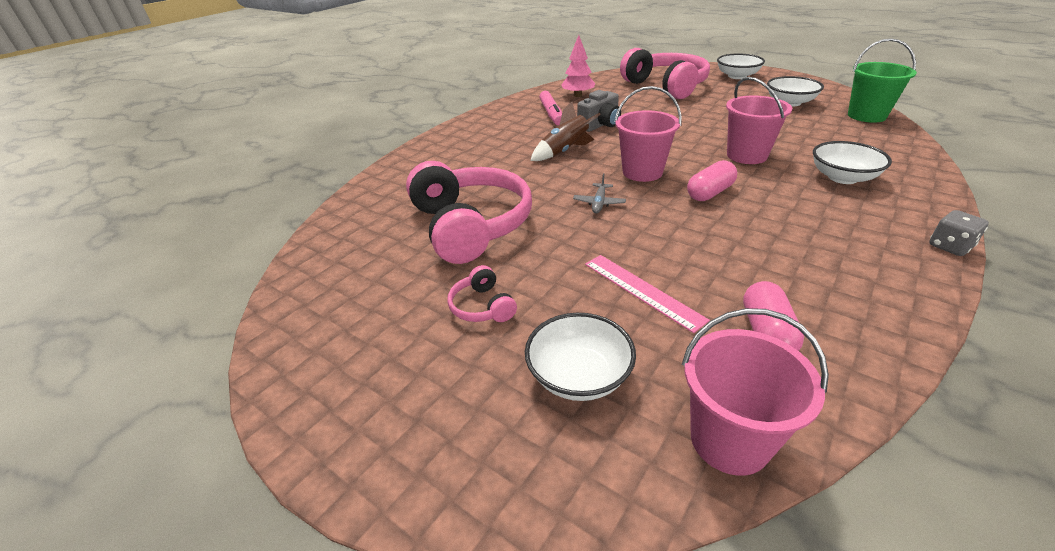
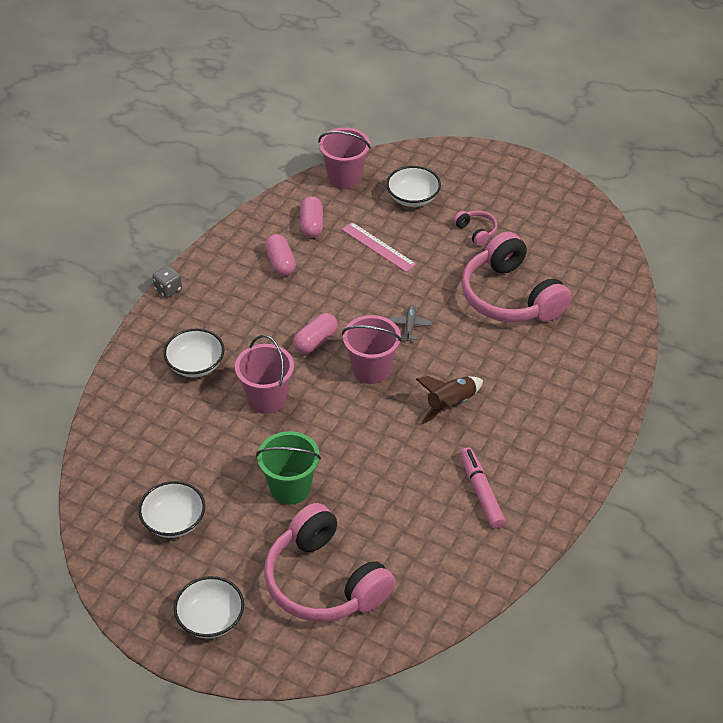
camera: 170 degrees right, 10 degrees up
pink tree [561,35,595,97] -> none
grey camera [577,90,621,132] -> none
green bucket [848,38,917,123] -> green bucket moved to [256,431,321,505]
none -> pink capsule [265,234,296,276]

